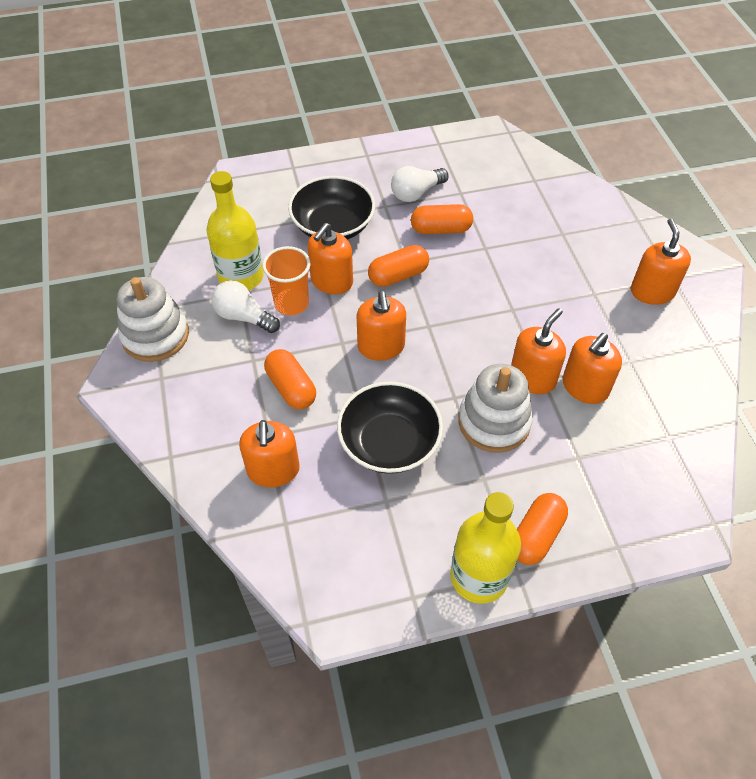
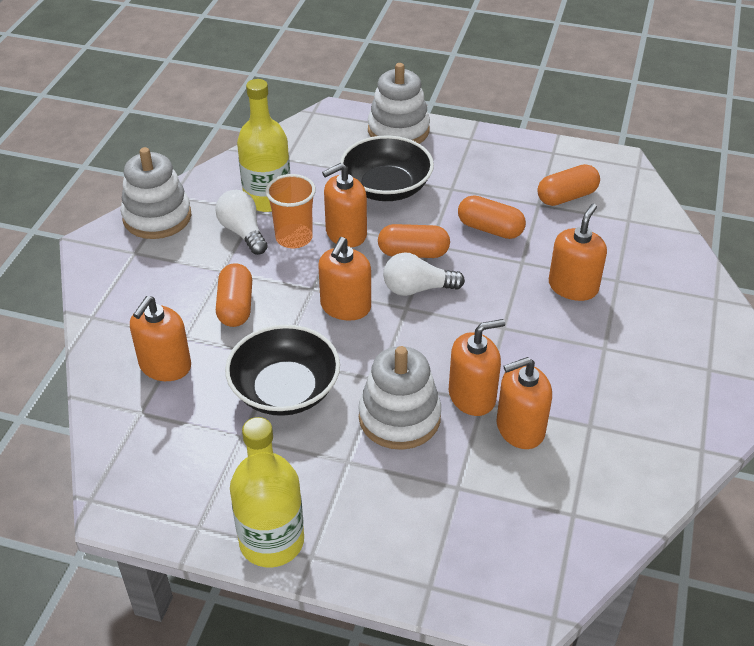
camera: 30 degrees right, 10 degrees down
white light bulb [391,166,448,202] -> white light bulb moved to [383,252,465,296]
orange capsule [517,493,568,565] -> orange capsule moved to [537,164,600,206]
orange soap dispenser [631,219,691,305] -> orange soap dispenser moved to [549,204,607,301]
none -> white stacking toy [368,63,430,144]

